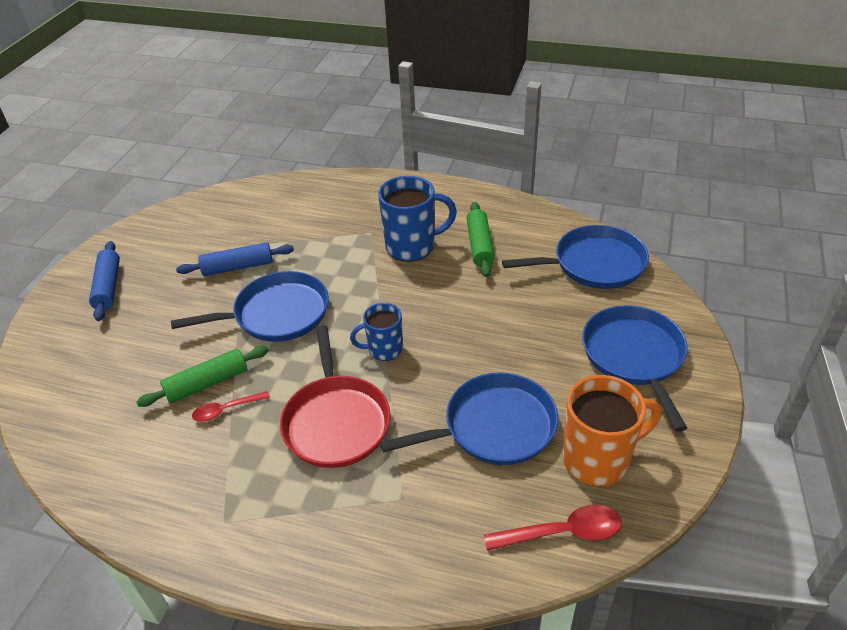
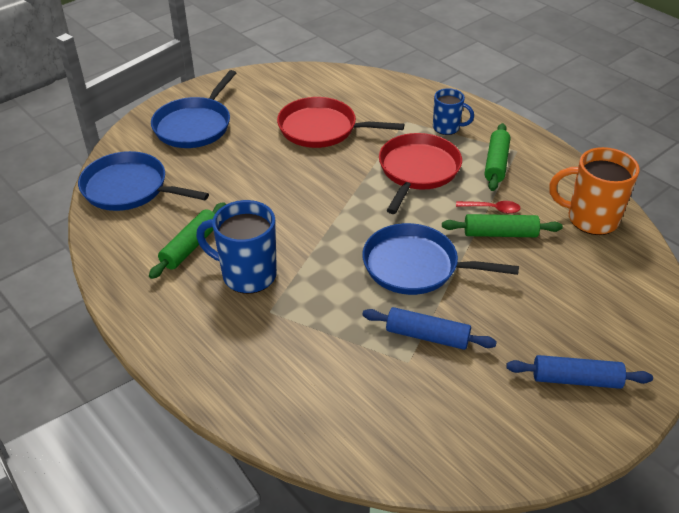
camera: 150 degrees left, 0 degrees up
blue rolling pin [89,241,120,321] -> blue rolling pin turned 75 degrees clockwise [506,355,653,389]
blue mug [350,303,403,361] -> blue mug moved to [433,88,474,135]
blue pan [380,372,558,465] -> red pan [277,97,404,148]
red spoon [484,505,622,551] -> none
orange mug [562,375,661,486] -> orange mug moved to [549,147,640,235]
none -> green rolling pin [485,123,510,191]

